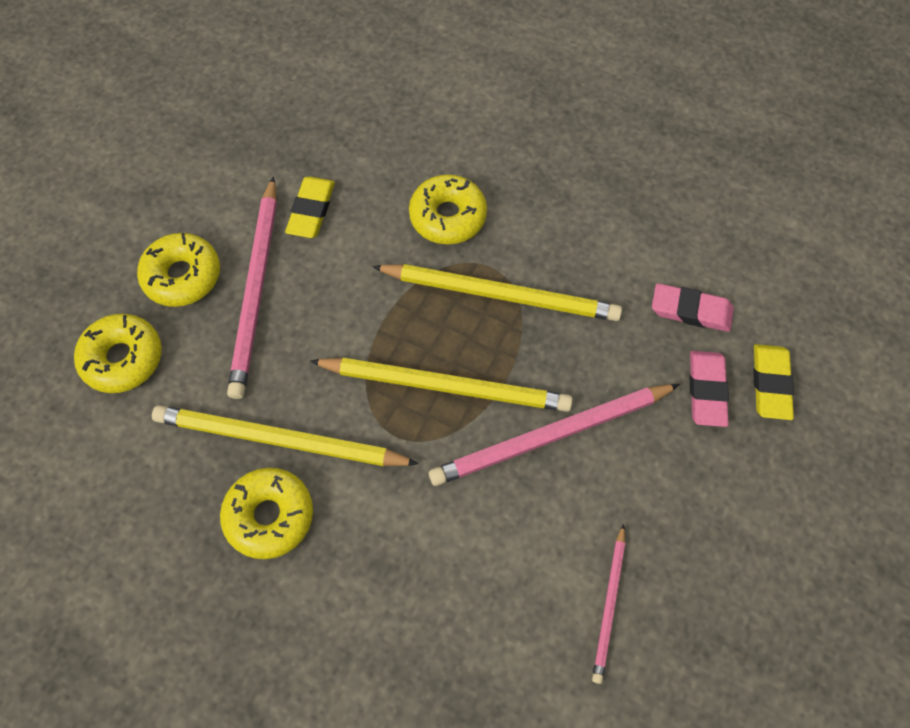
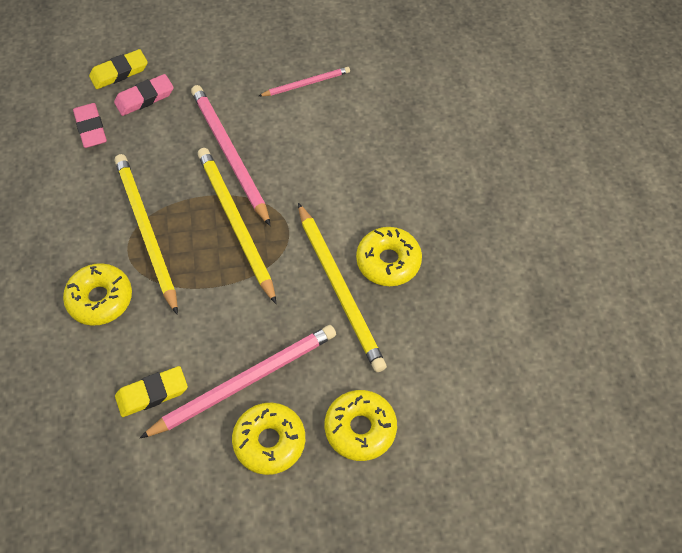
camera: 125 degrees left, 5 degrees down
pink pencil [429,384,680,486] -> pink pencil turned 150 degrees counterclockwise [191,85,271,226]

